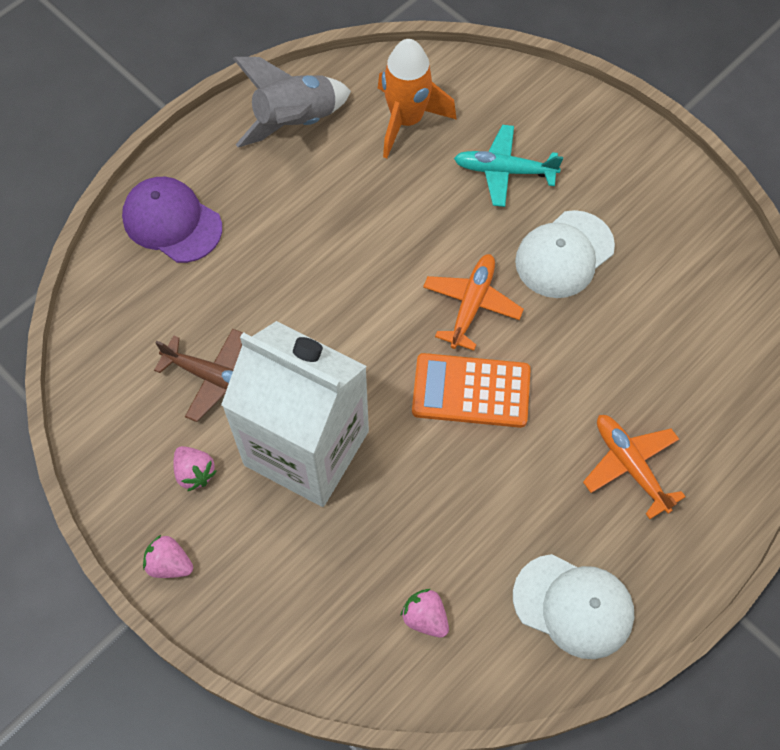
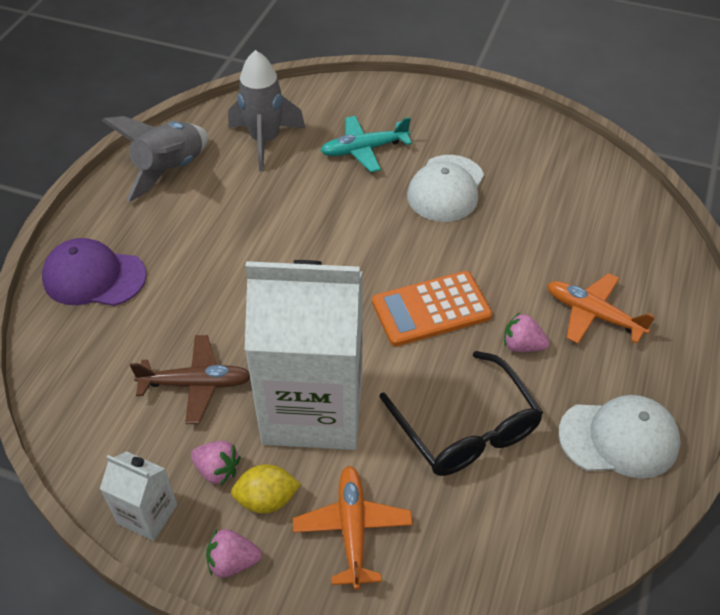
camera: 25 degrees left, 15 degrees down
orange rocket [378,39,457,158] -> grey rocket [228,50,305,171]
pink strawberry [401,589,449,638] -> pink strawberry moved to [504,312,550,352]
orange plane [423,254,524,351] -> orange plane moved to [293,466,413,590]
none -> white carton [100,451,177,541]
none -> yellow lemon [231,464,301,514]
none -> black glasses [379,351,543,476]

